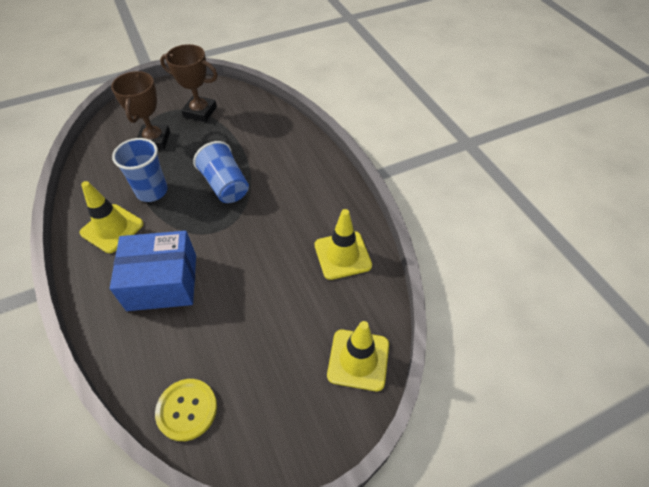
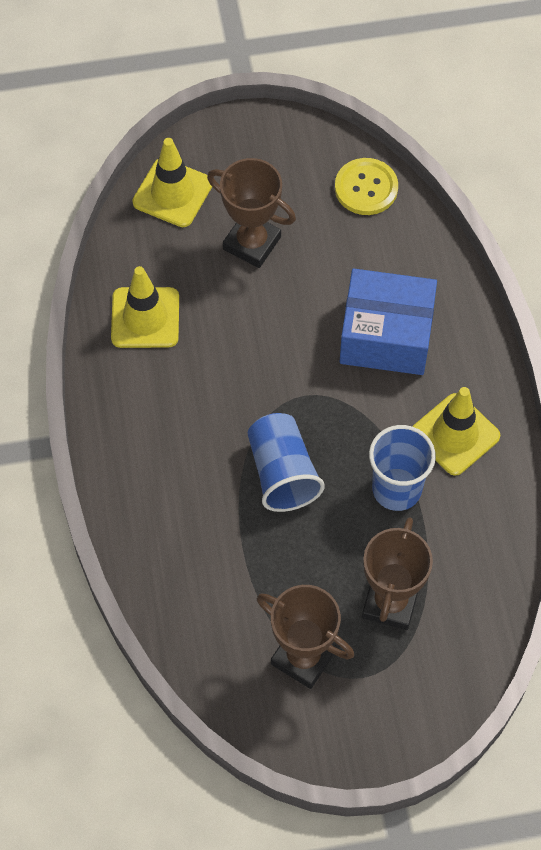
camera: 165 degrees left, 10 degrees up
none -> brown trophy [207,158,296,268]

